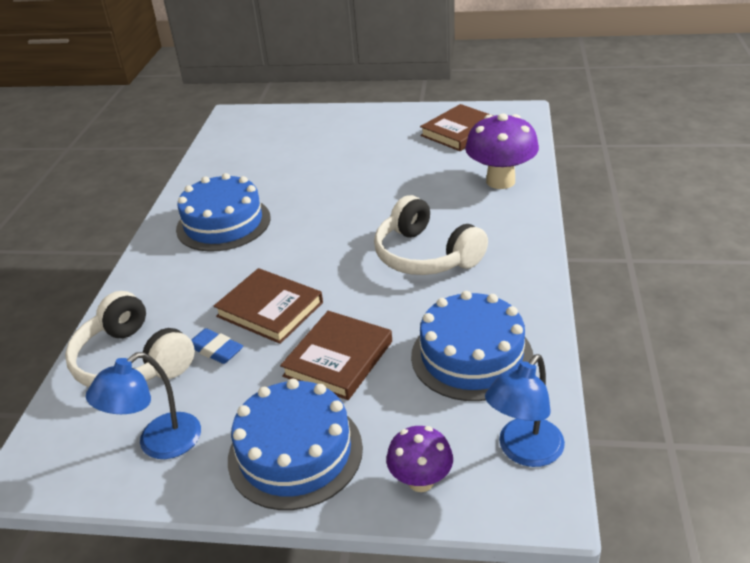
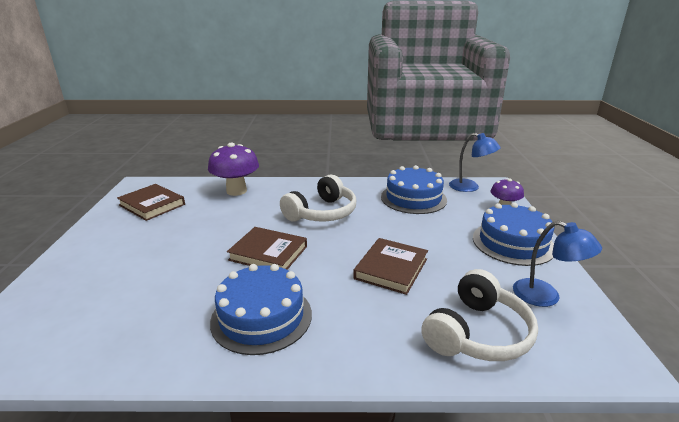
camera: 100 degrees left, 10 degrees down
blue eraser [191,328,243,364] -> none
brown book [280,311,392,400] -> brown book moved to [227,227,307,270]

